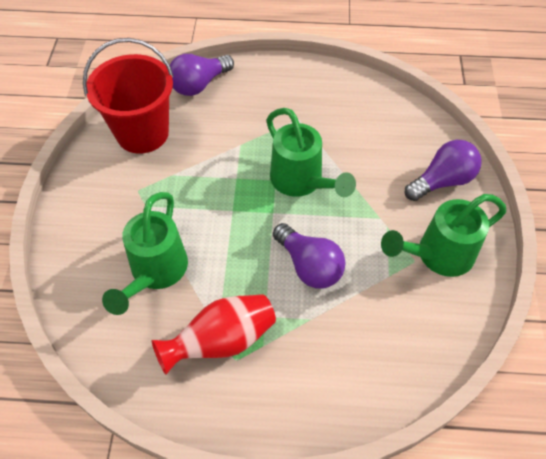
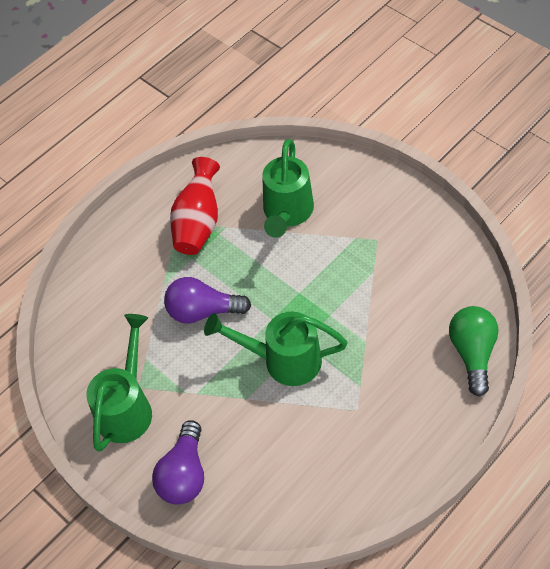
camera: 135 degrees right, 0 degrees up
red bucket [83,38,174,154] -> none
green watering can [102,192,188,315] -> green watering can turned 135 degrees counterclockwise [262,139,314,238]
purple light bulb [170,54,234,96] -> green light bulb [449,306,499,397]

